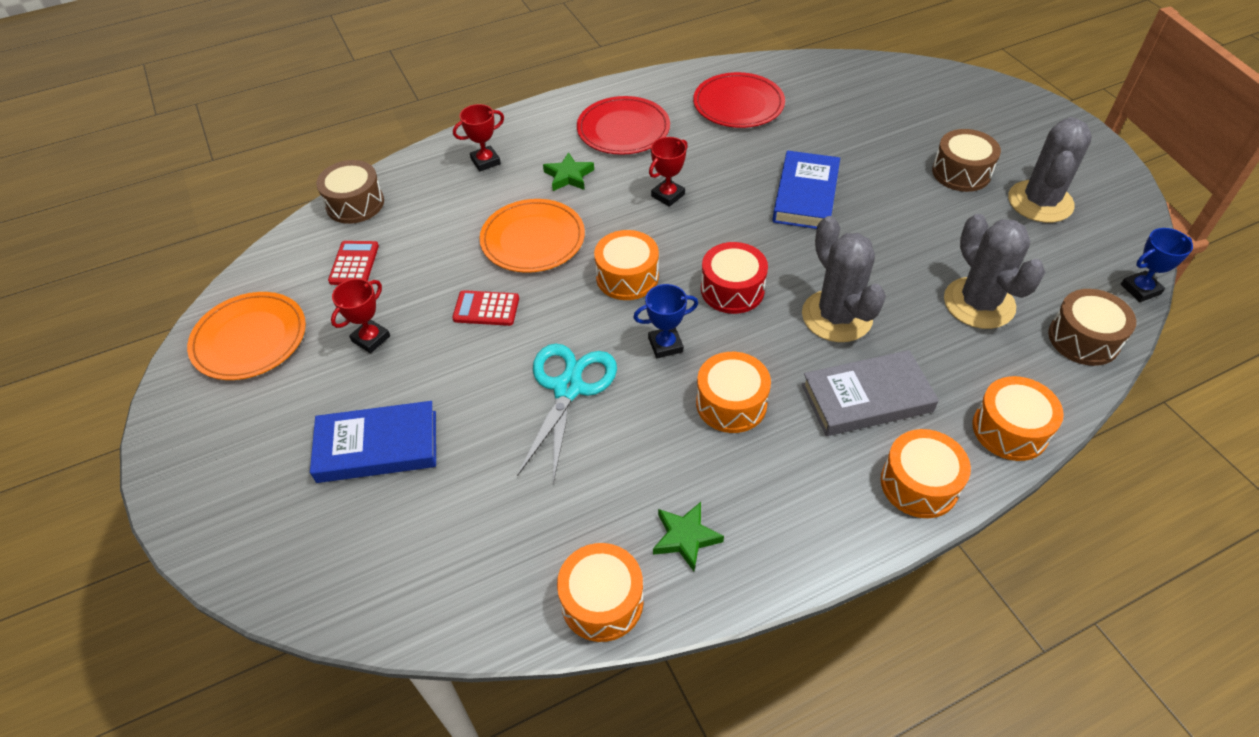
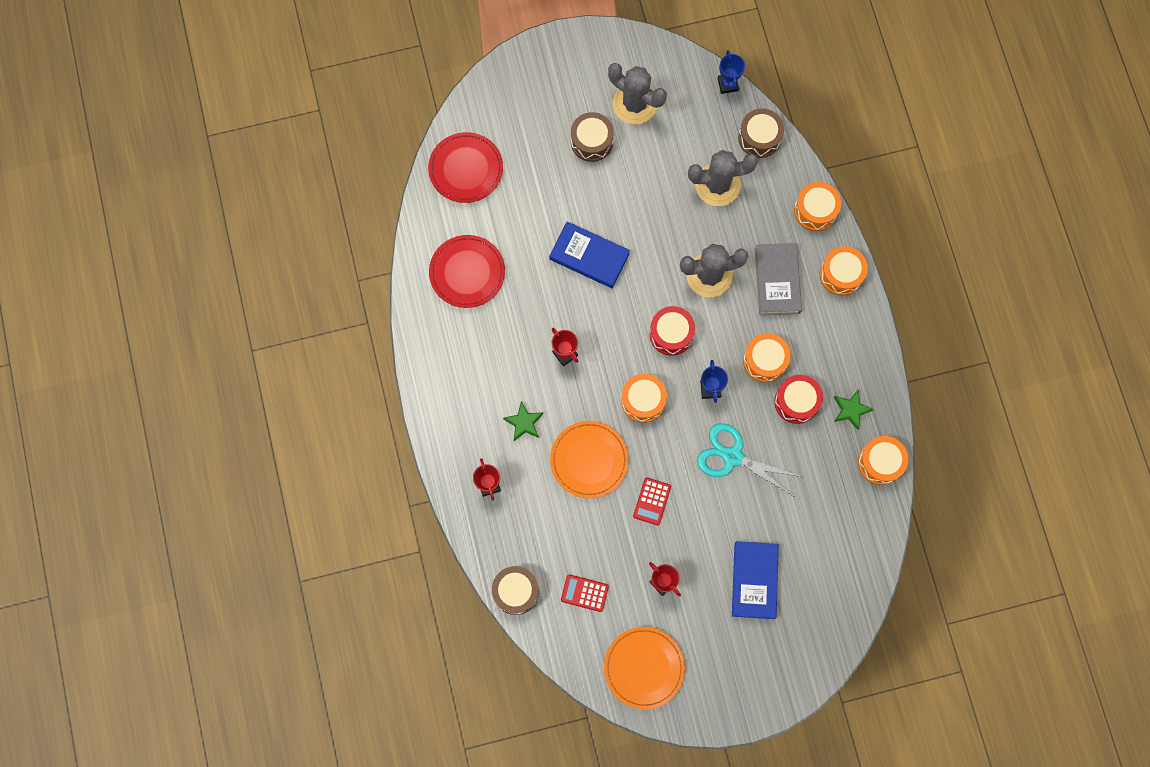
camera: 80 degrees left, 25 degrees up
red plate [577,96,670,155] -> red plate moved to [428,132,503,203]
none -> red drum [774,375,823,424]

